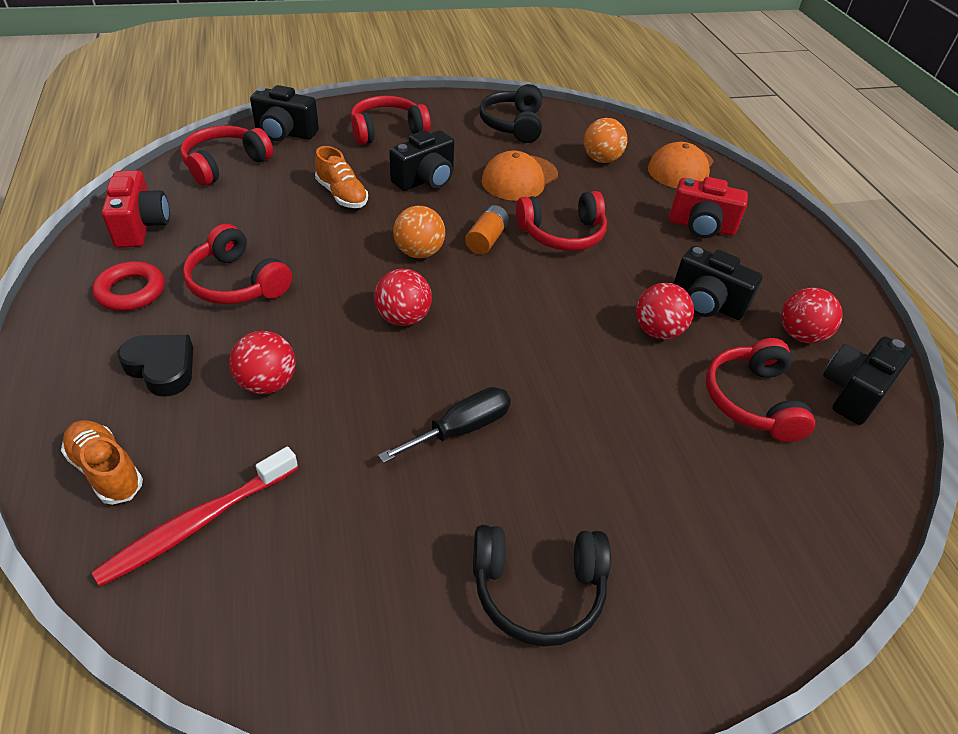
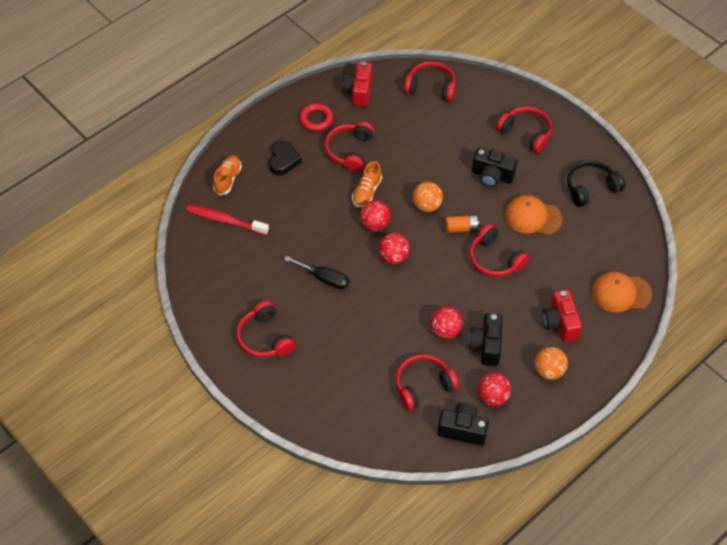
camera: 65 degrees right, 10 degrees up
red camera [102,170,170,248] -> red camera turned 135 degrees clockwise [342,62,372,107]
red ball [229,331,296,394] -> red ball moved to [378,233,409,264]
black camera [250,85,319,141] -> none
orange shoe [315,146,368,208] -> orange shoe moved to [352,161,382,207]
black headphones [473,525,611,646] -> red headphones [236,301,295,358]
orange ball [584,118,627,163] -> orange ball moved to [534,347,568,380]

